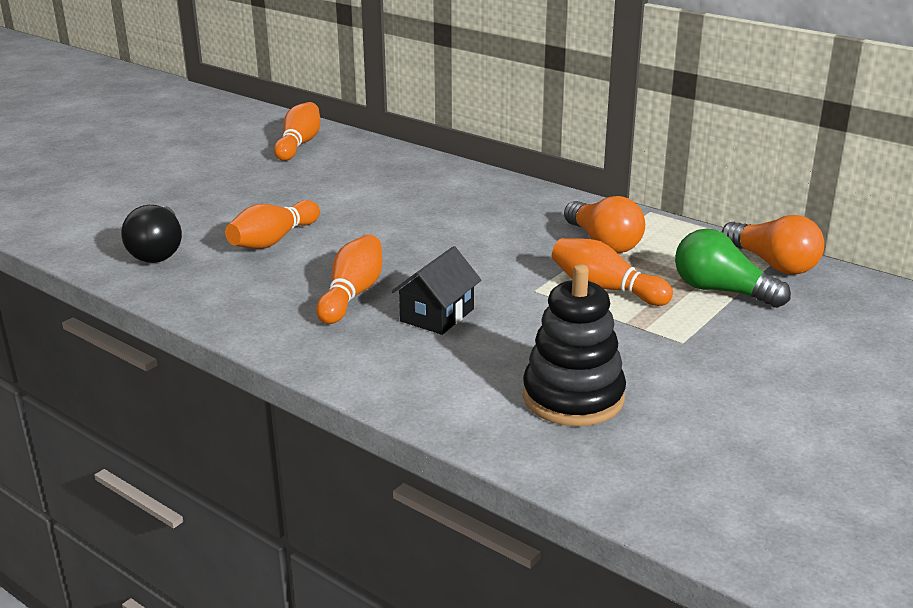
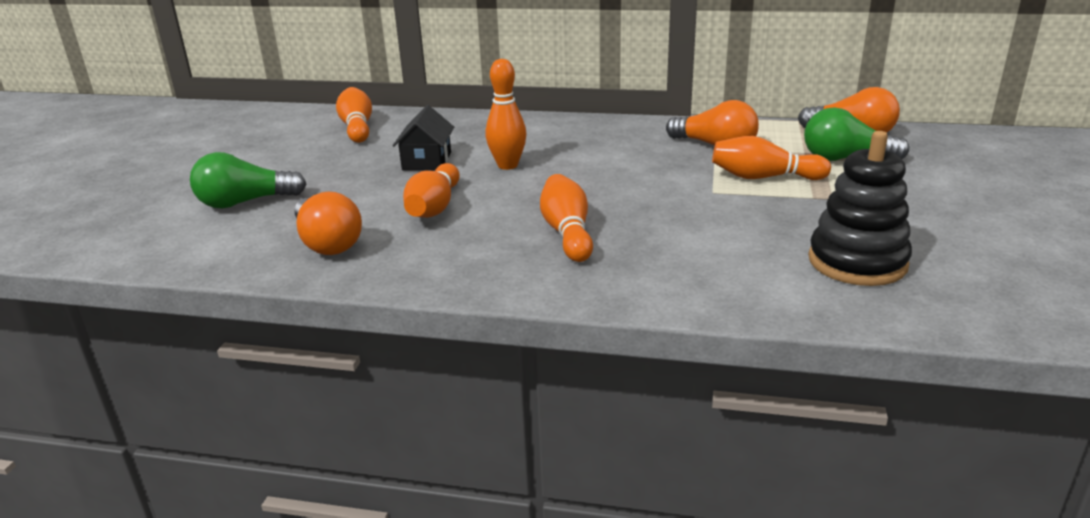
camera: 25 degrees left, 0 degrees up
black light bulb [121,205,182,263] -> orange light bulb [294,192,362,255]
black house [392,246,481,335] -> black house moved to [393,105,454,171]
none -> green light bulb [190,152,306,209]
none -> orange bowling pin [485,59,526,170]

